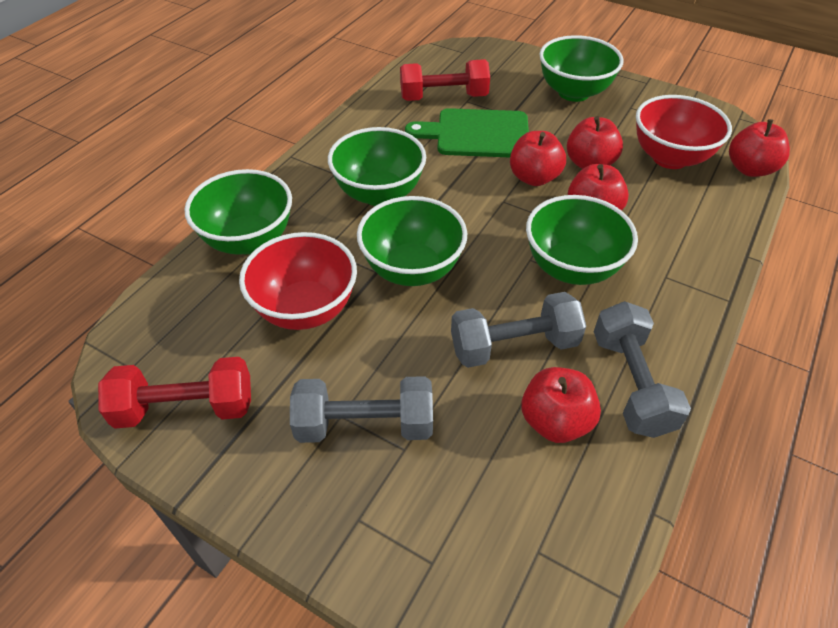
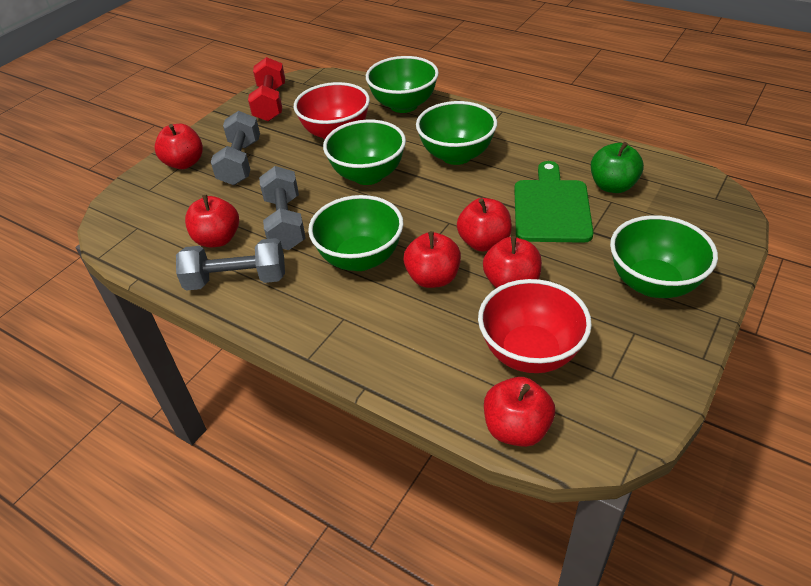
camera: 95 degrees right, 5 degrees down
red dumbbell [400,59,490,101] -> green apple [591,142,644,193]
none -> red apple [155,124,203,169]

